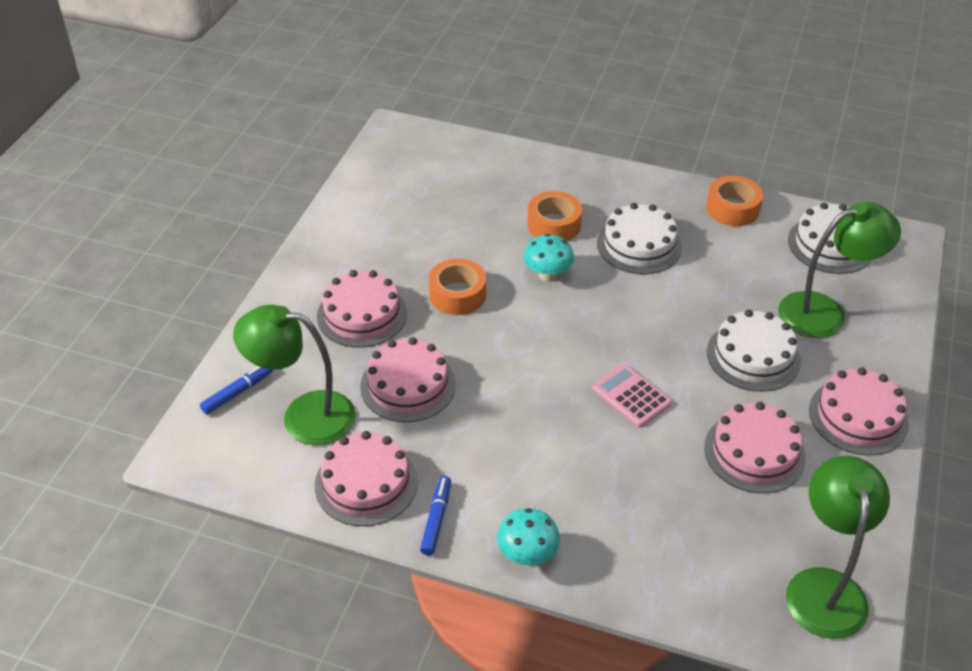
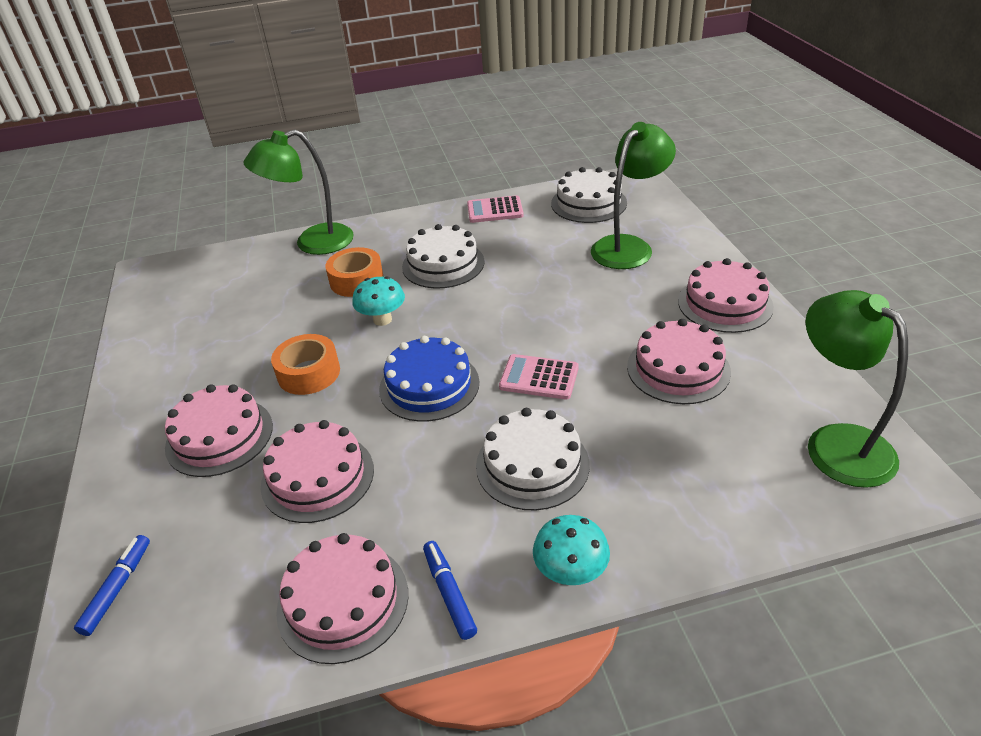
camera: 30 degrees left, 5 degrees down
green lamp [233,305,356,445] -> green lamp moved to [244,129,354,255]
orange tape [706,176,763,226] -> pink calculator [467,195,524,223]
white cake [707,309,801,392] -> white cake moved to [476,408,590,510]
none -> blue cake [379,336,479,422]

